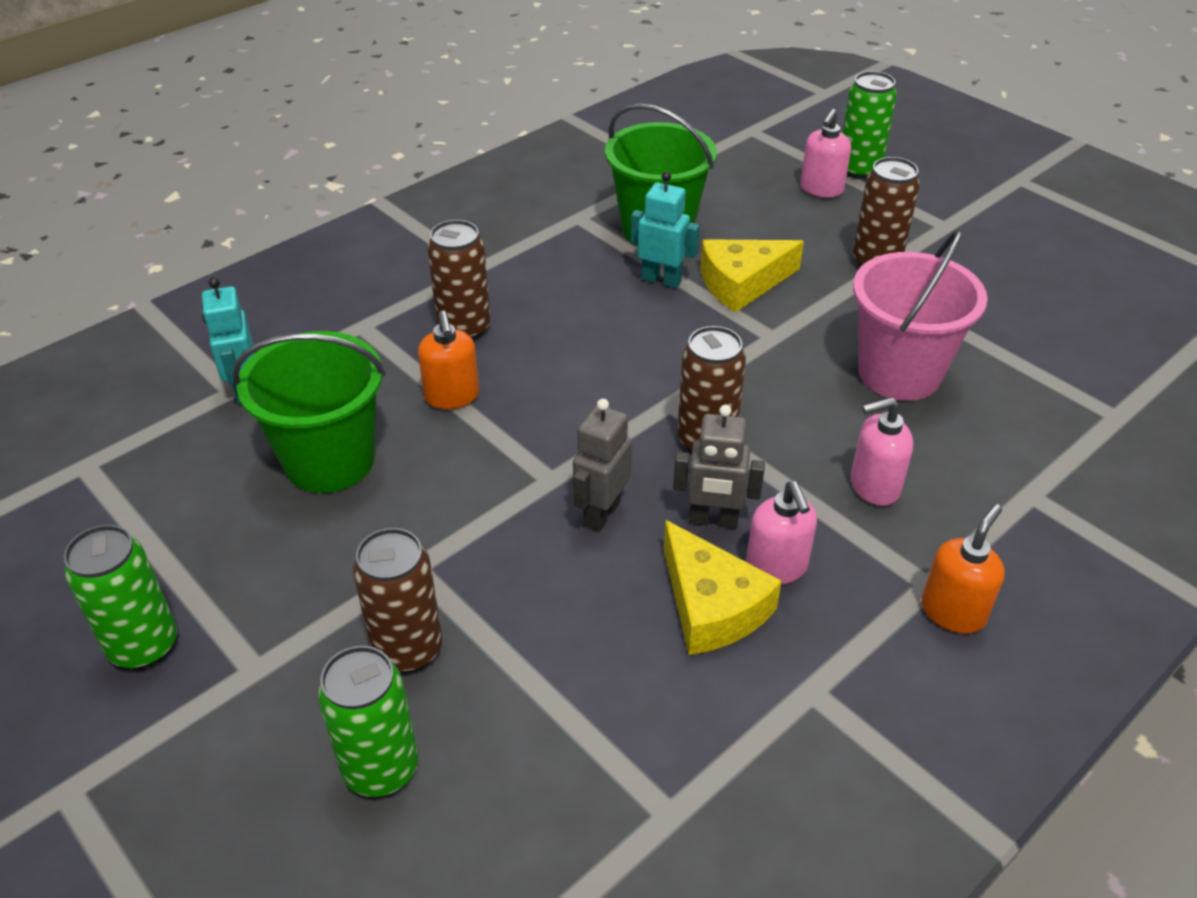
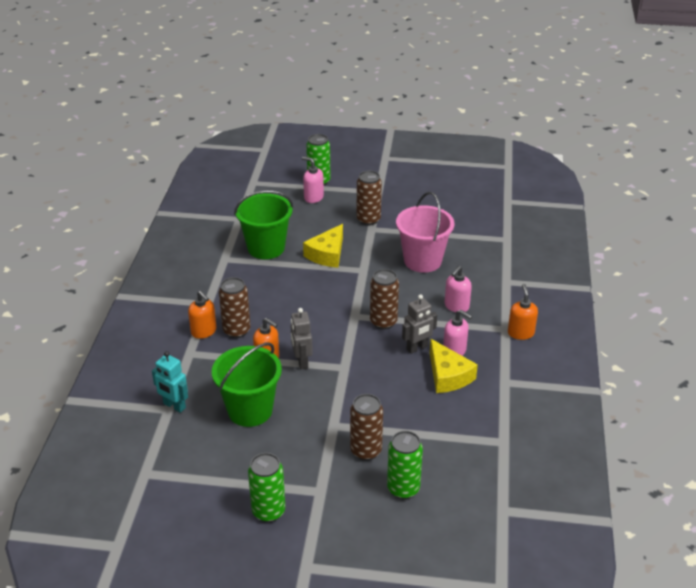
camera: 40 degrees left, 5 degrees down
grey robot [573,399,632,532] -> grey robot moved to [291,308,313,369]
turquoise robot [631,172,700,288] -> none
yellow cheese [664,520,782,655] -> yellow cheese turned 45 degrees clockwise [430,339,478,393]
pink soap dispenser [801,109,851,198] -> pink soap dispenser turned 135 degrees clockwise [302,157,324,203]
none -> orange soap dispenser [188,291,216,339]

